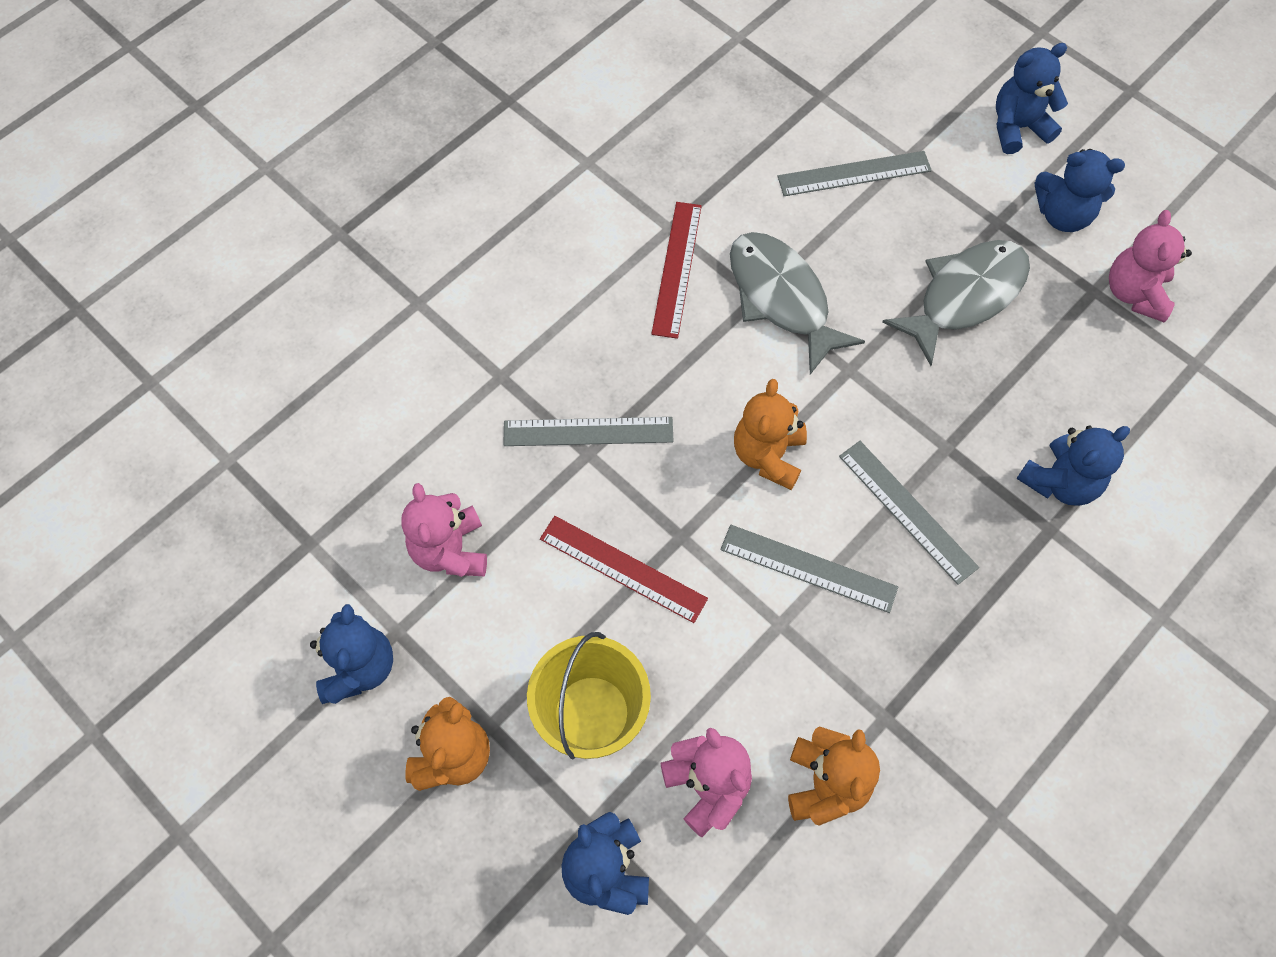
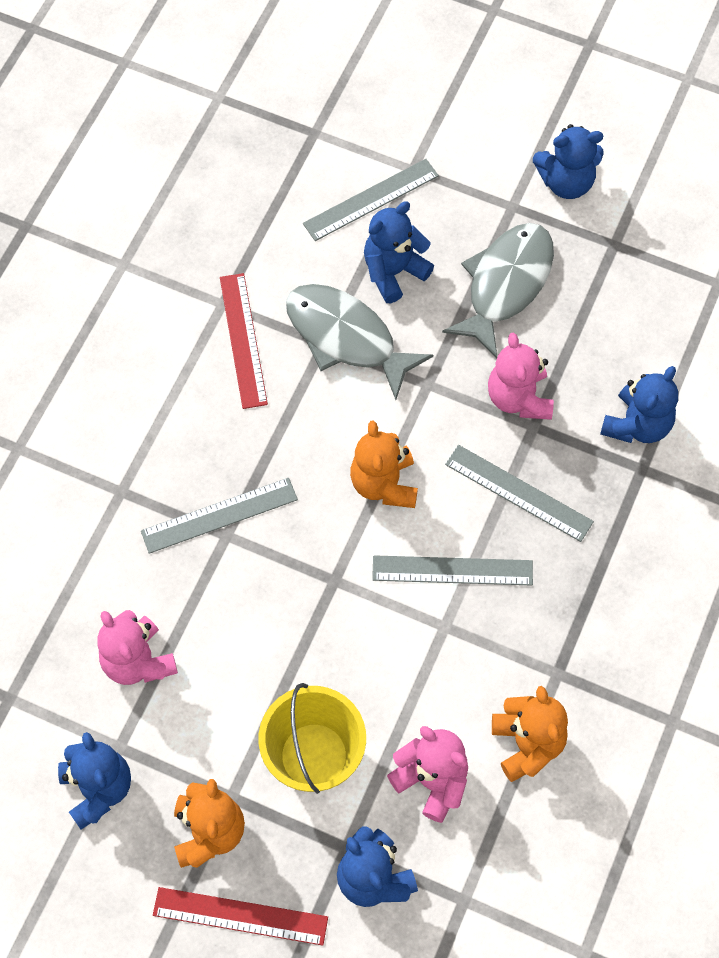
camera: 20 degrees left, 0 degrees up
red ruler [540,516,708,623] -> red ruler moved to [153,887,328,946]
blue teddy bear [996,43,1068,154] -> blue teddy bear moved to [364,201,434,303]
pink teddy bear [1109,210,1192,323] -> pink teddy bear moved to [488,332,554,420]

